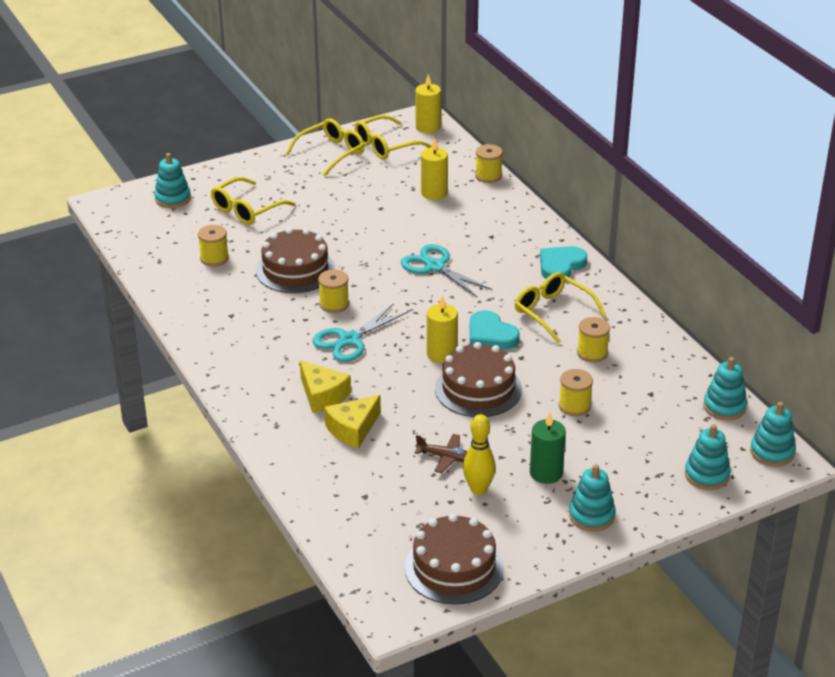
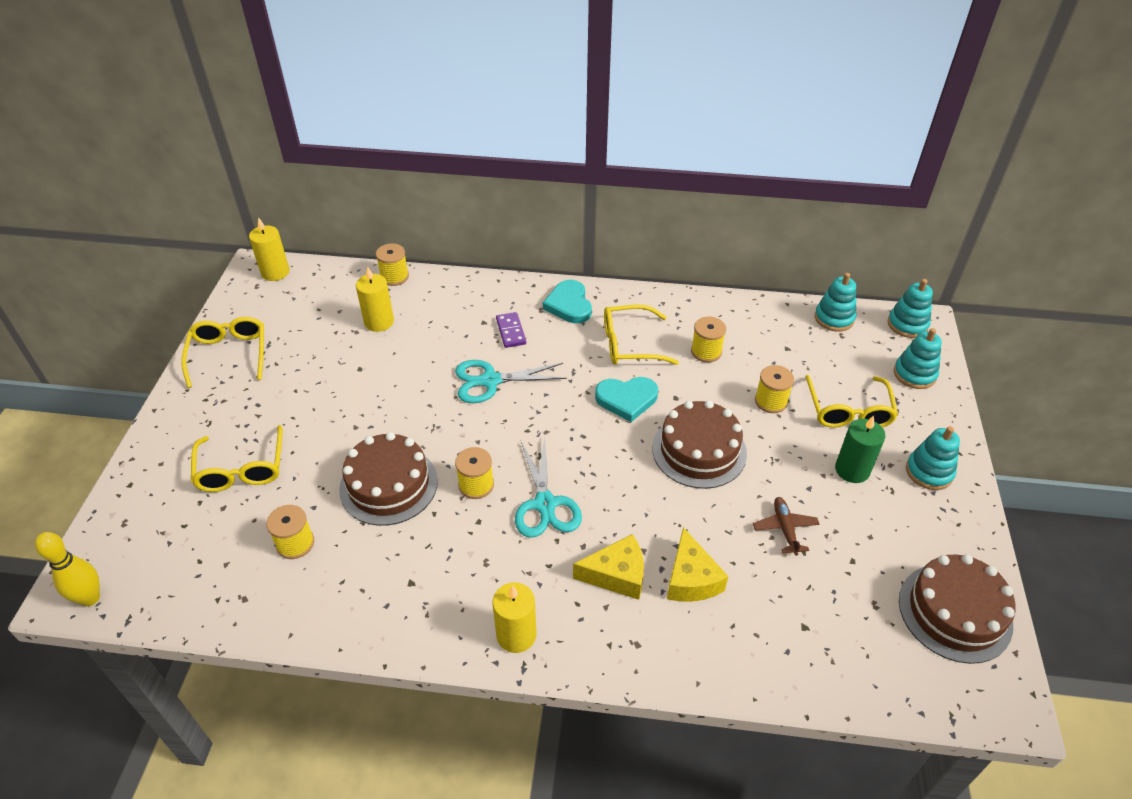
camera: 55 degrees left, 10 degrees up
turquoise stacking toy [154,153,191,208] -> none
yellow glasses [355,115,432,159] -> yellow glasses moved to [805,375,898,428]
brown plane [415,434,468,473] -> brown plane turned 60 degrees counterclockwise [753,497,819,555]
yellow candle [427,295,458,363] -> yellow candle moved to [493,583,536,653]
yellow bowling pin [463,414,496,495] -> yellow bowling pin moved to [35,532,100,606]
none -> purple domino [496,312,526,348]

